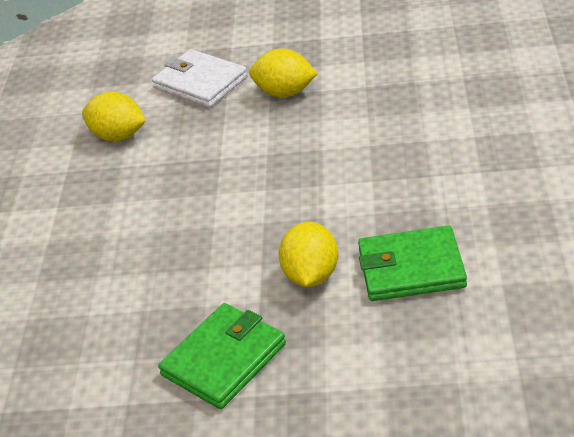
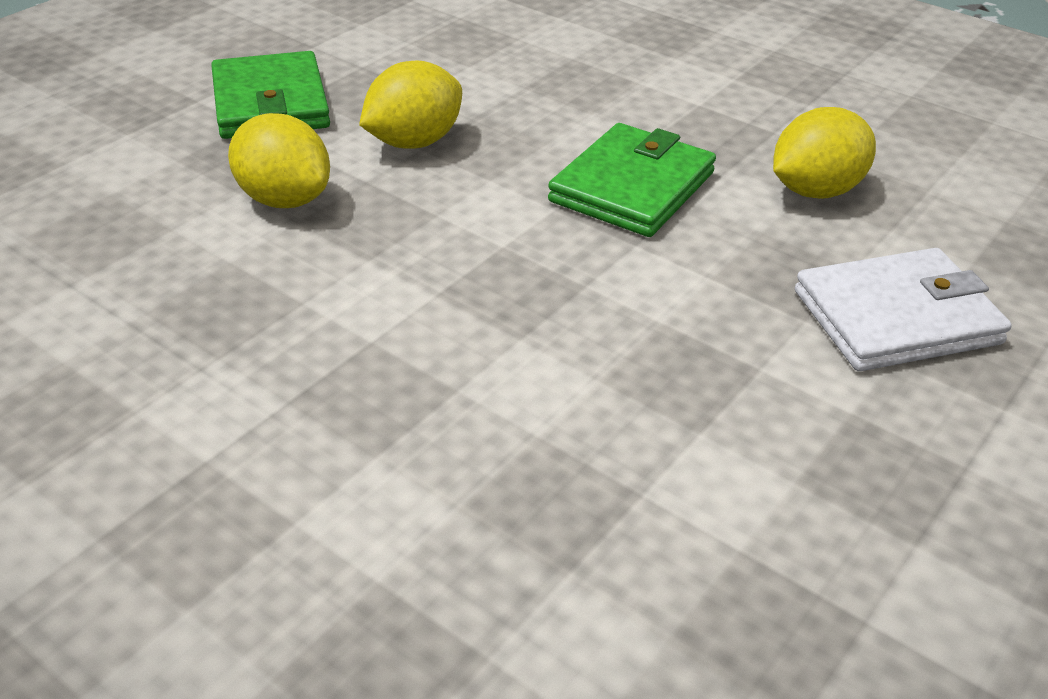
camera: 120 degrees right, 0 degrees up
yellow lemon [249,48,317,98] -> yellow lemon moved to [359,60,462,149]
green wallet [358,225,467,301] -> green wallet moved to [548,123,716,237]

